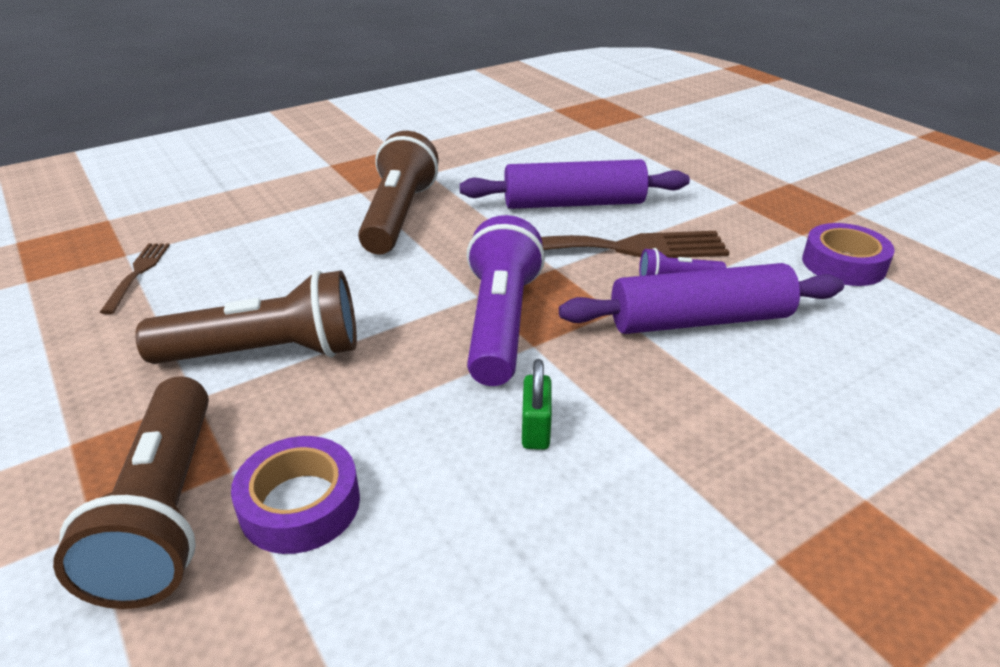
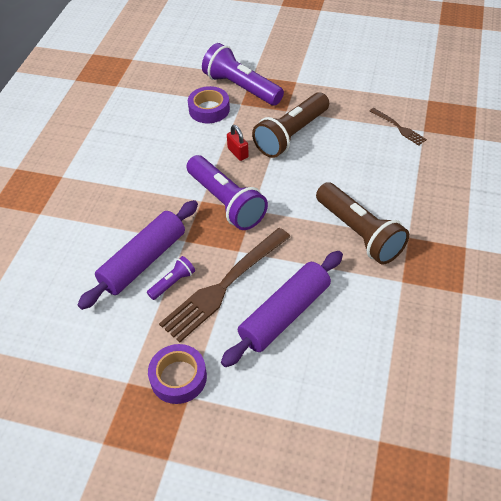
camera: 140 degrees right, 15 degrees up
brown flashlight [53,376,209,609] -> purple flashlight [202,43,284,105]
green padlock [522,359,552,450] -> none
purple tape [802,223,895,286] -> purple tape moved to [148,344,207,404]
none -> red padlock [227,125,249,161]

